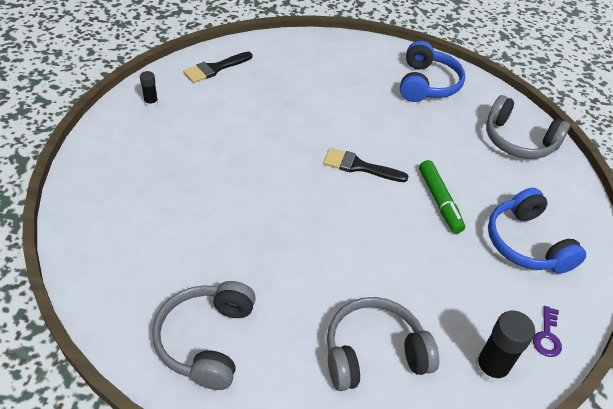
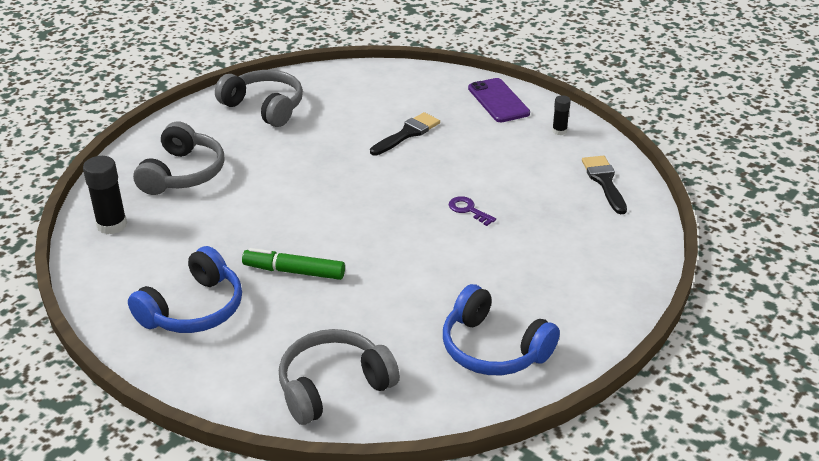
camera: 120 degrees right, 10 degrees down
black brush [323,148,409,182] -> black brush moved to [370,112,440,156]
blue headphones [488,188,586,274] -> blue headphones turned 120 degrees clockwise [128,246,242,333]
purple key [533,306,562,357] -> purple key moved to [449,196,496,226]
none -> purple phone [468,78,530,122]

